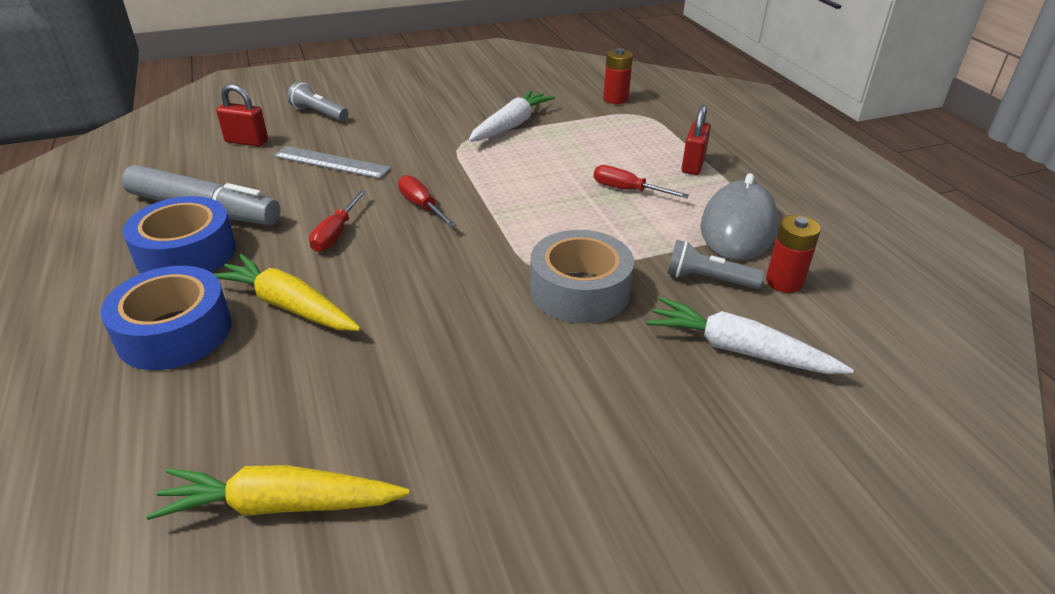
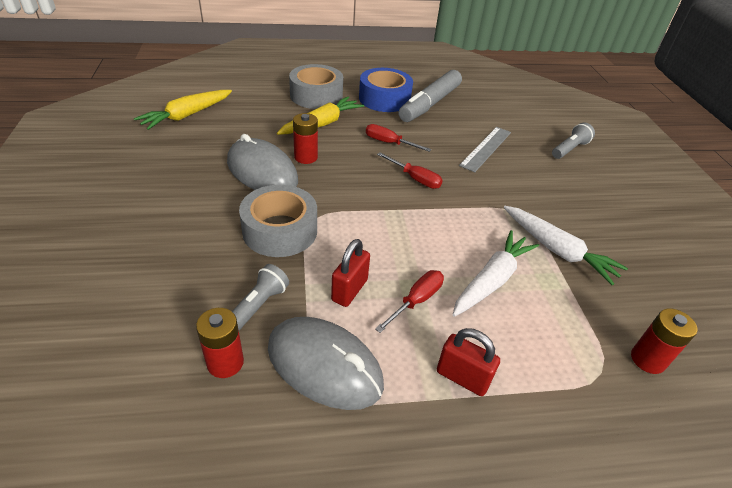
camera: 100 degrees right, 5 degrees up
blue tape [101,266,232,370] -> grey tape [289,64,343,109]
yellow carrot [146,465,410,520] -> yellow carrot turned 150 degrees counterclockwise [134,90,232,130]
red padlock [216,84,268,147] -> red padlock moved to [331,239,370,307]
red screwdriver [398,175,457,227] -> red screwdriver turned 60 degrees clockwise [377,152,443,189]
white carrot [647,297,854,374] -> white carrot moved to [453,230,539,317]
none -> grey mouse [227,134,298,190]
none -> red battery [293,113,318,164]

